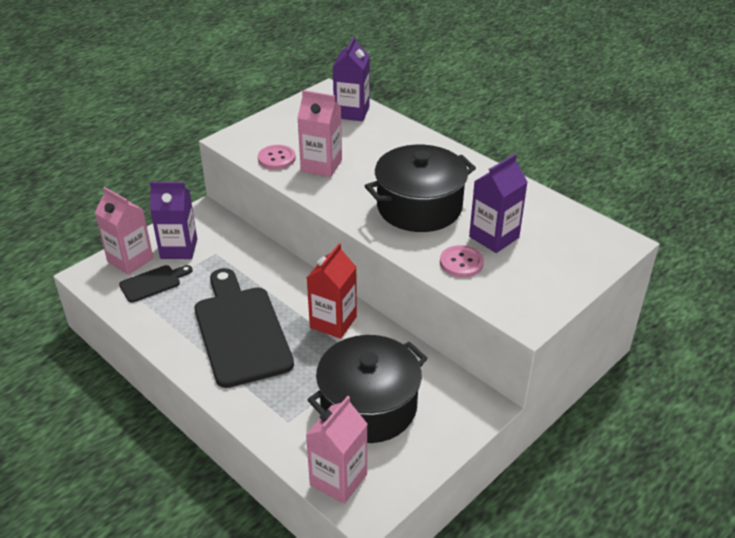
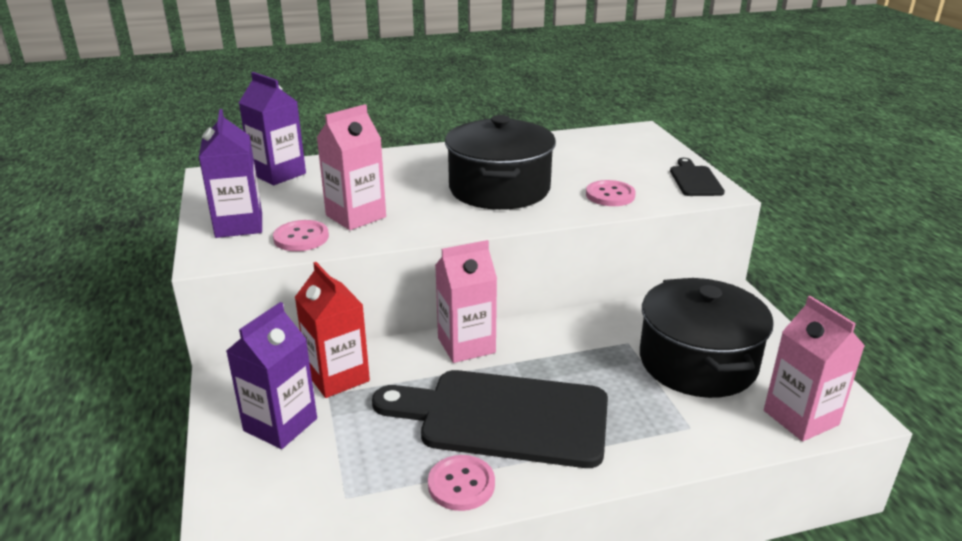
camera: 60 degrees left, 10 degrees down
pink carton [95,187,153,275] -> pink carton moved to [435,240,497,363]
black cutting board [119,265,193,303] -> black cutting board moved to [670,158,725,196]
red carton [307,243,357,339] -> red carton moved to [295,262,370,398]
purple carton [469,154,527,253] -> purple carton moved to [199,109,262,238]
none -> pink button [428,455,495,511]

